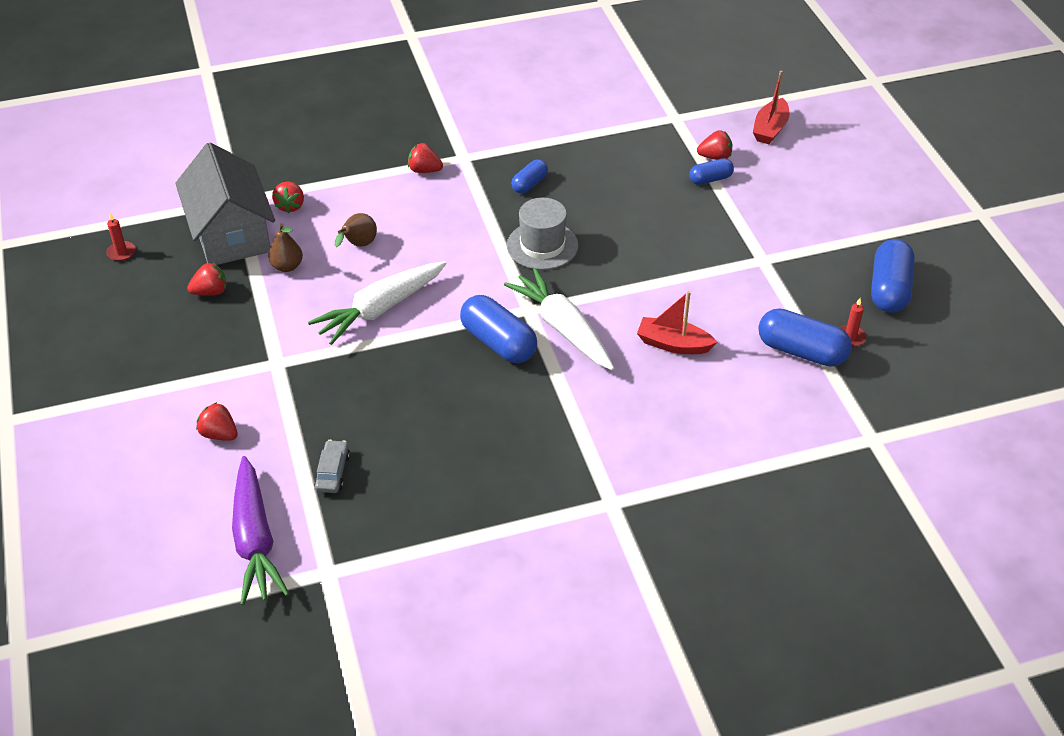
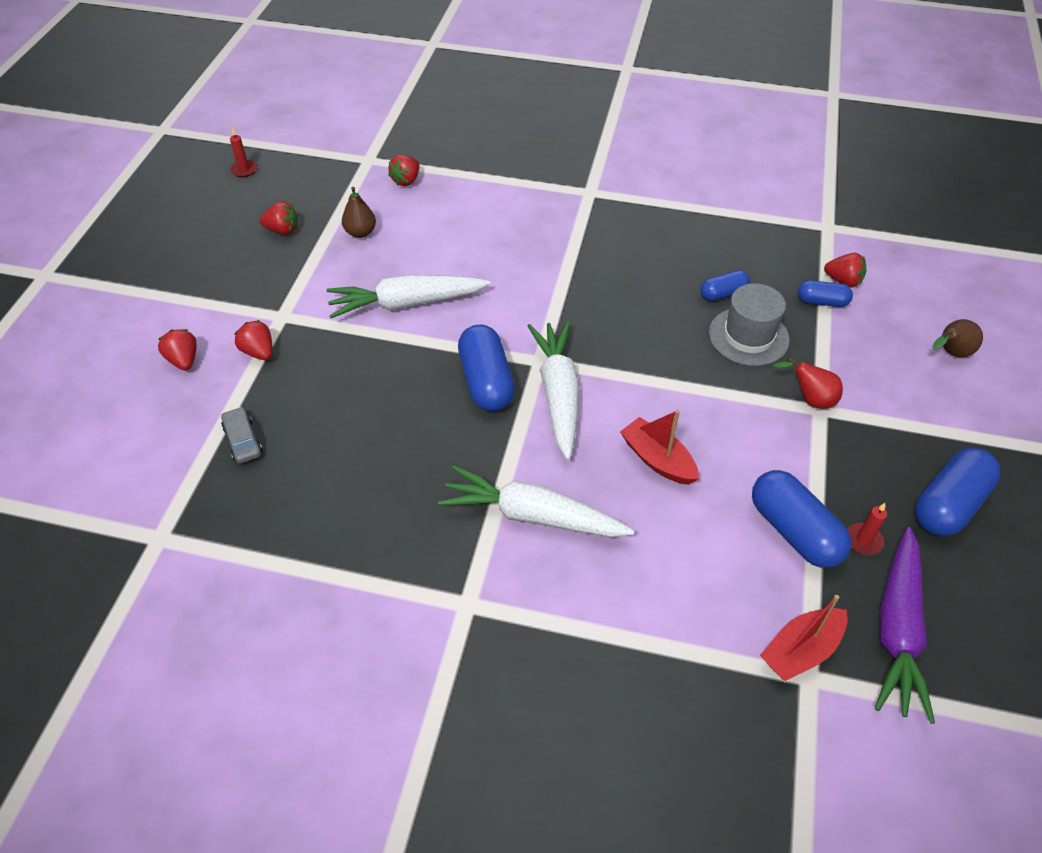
camera: 30 degrees right, 5 degrees up
grey house [175,142,275,265] -> none
purple carrot [232,456,289,605] -> purple carrot moved to [875,527,935,724]
grey car [314,440,350,493] -> grey car turned 60 degrees counterclockwise [221,407,262,464]
brown pear [335,213,377,247] -> brown pear moved to [932,319,983,357]
red strawberry [408,143,443,173] -> red strawberry moved to [234,320,273,360]
grey hat [507,198,578,270] -> grey hat moved to [709,283,790,366]
blue capsule [511,159,548,193] -> blue capsule moved to [700,270,750,301]
red boat [753,71,789,144] -> red boat moved to [760,595,847,681]
none -> white carrot [438,466,635,537]
none -> red pear [773,357,843,409]

